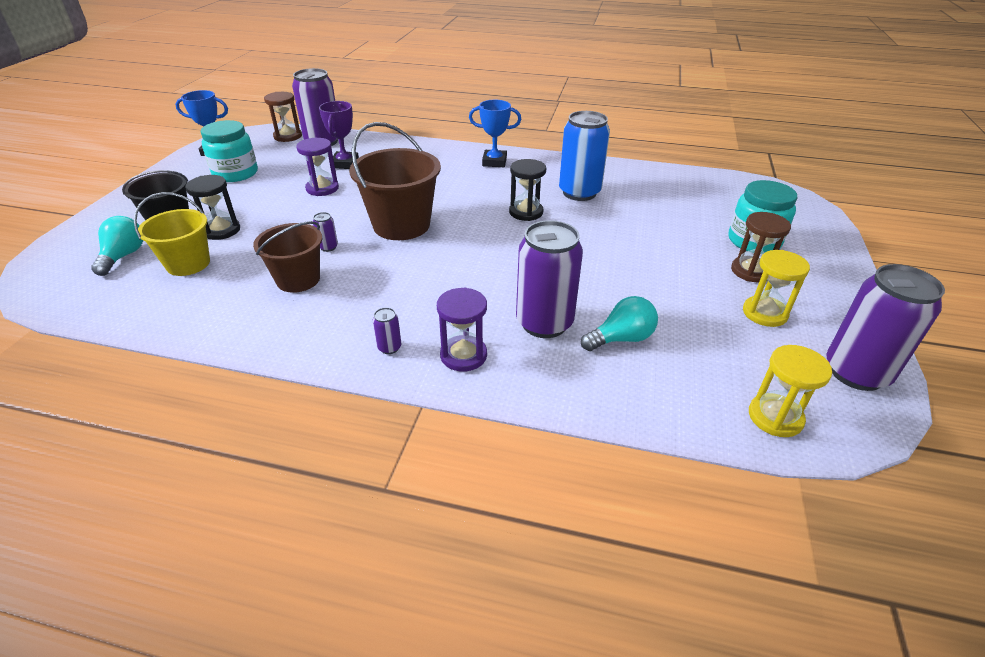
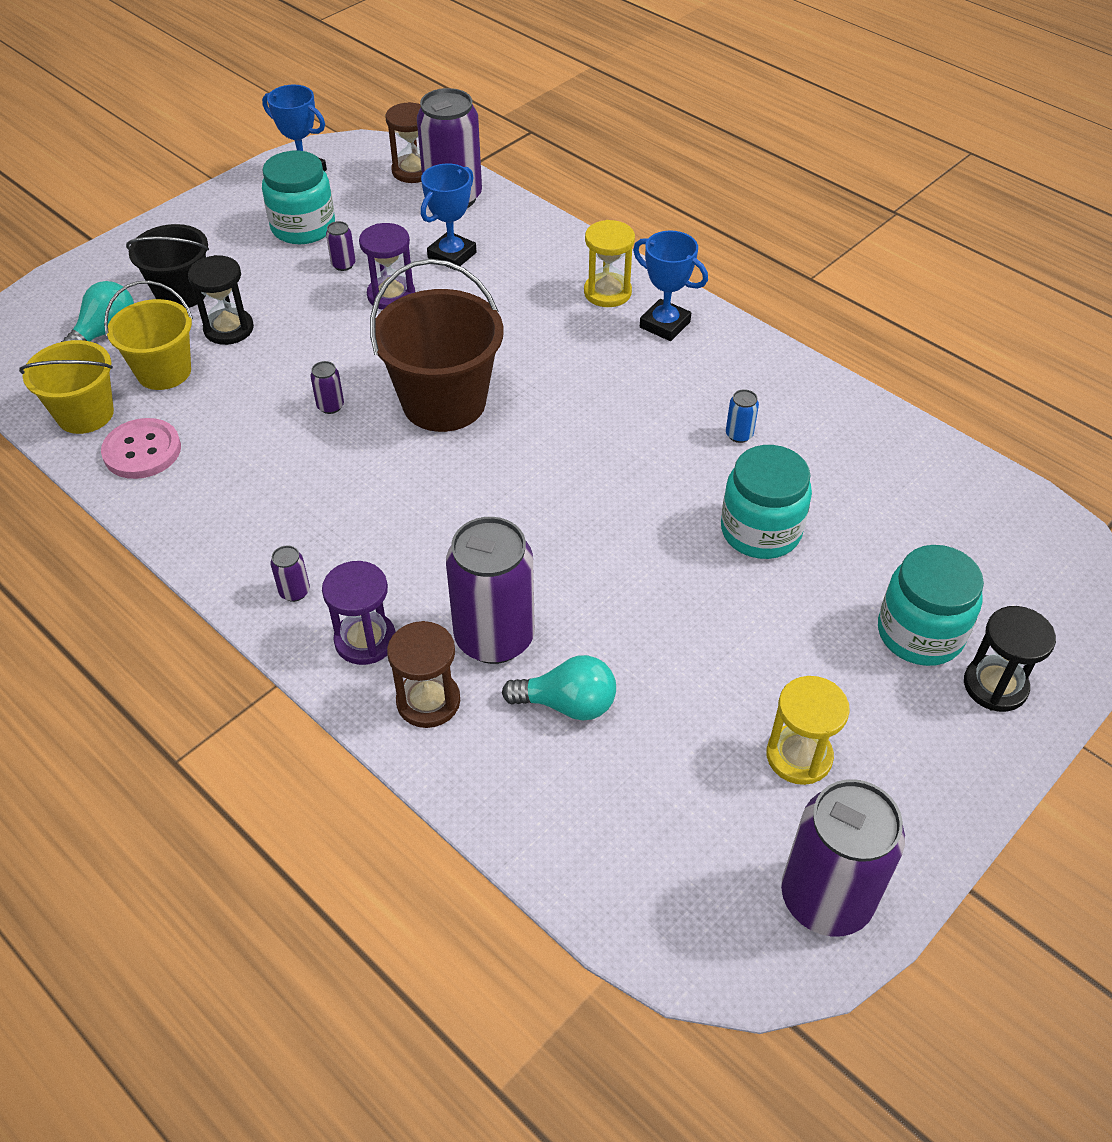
camera: 30 degrees right, 10 degrees up
brown bucket [253,221,322,293] -> none
purple trophy [319,101,359,169] -> blue trophy [421,163,476,270]
black hourglass [509,159,546,221] -> black hourglass moved to [964,606,1056,712]
blue can [559,111,610,201] -> blue can [726,389,759,443], size x0.40
brown hourglass [731,212,791,282] -> brown hourglass moved to [387,621,460,728]
yellow hourglass [749,345,832,437] -> yellow hourglass moved to [584,220,635,307]
none -> yellow bucket [19,340,114,434]
none -> pink button [101,418,181,479]
none -> purple can [326,221,356,271]
none -> turquoise jar [721,445,812,559]

